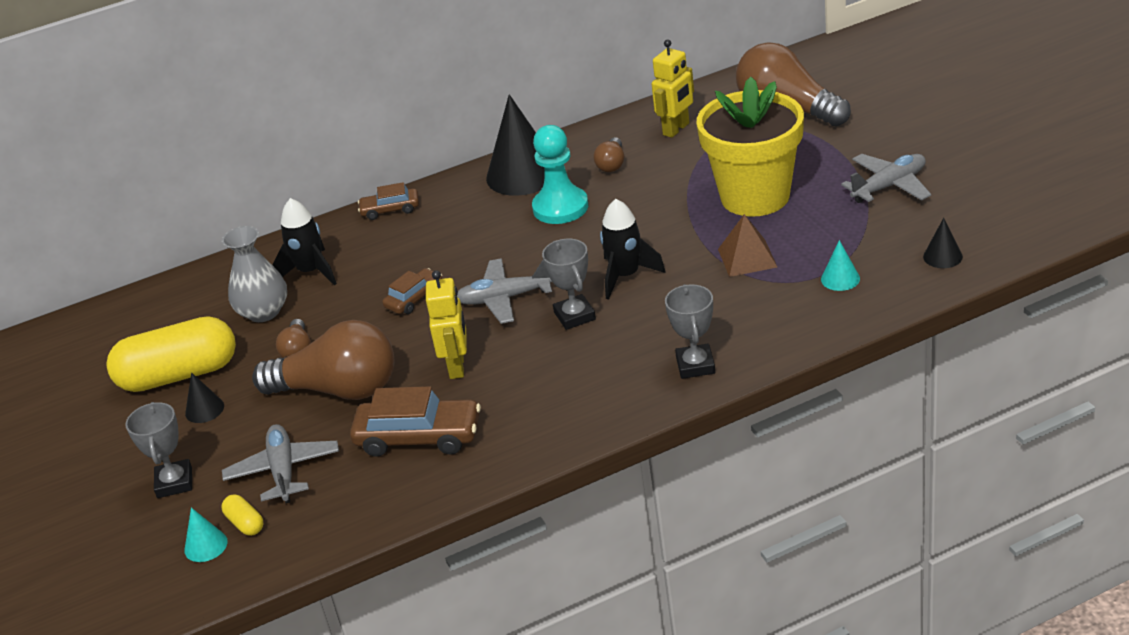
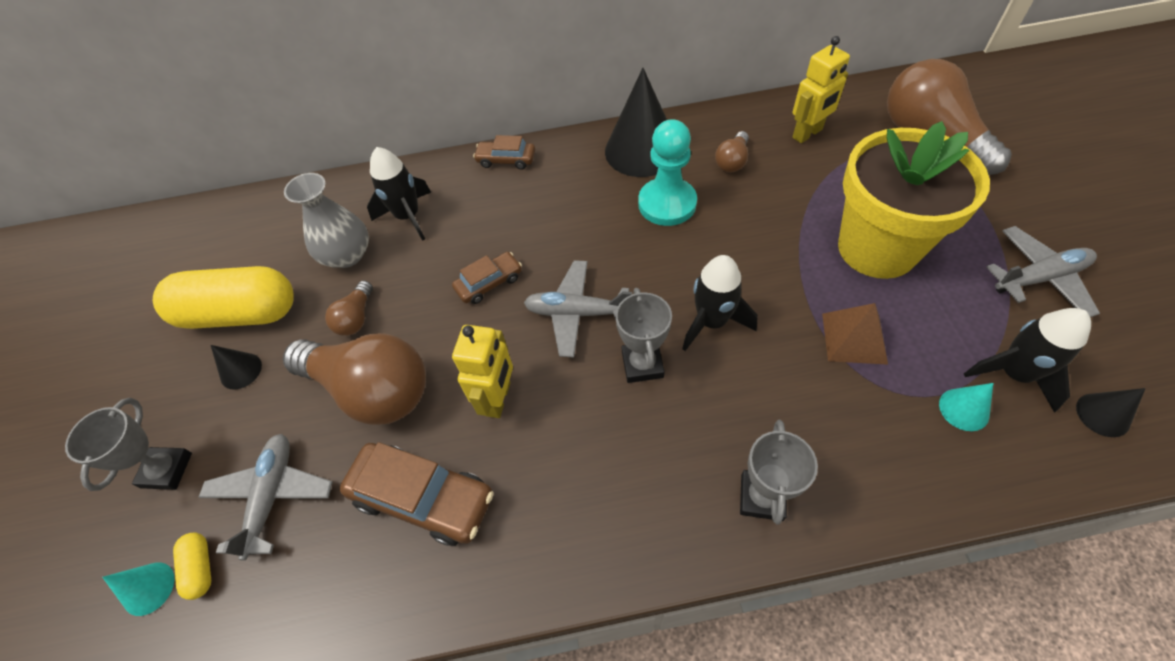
camera: 15 degrees right, 20 degrees up
none -> black rocket [964,308,1091,413]

